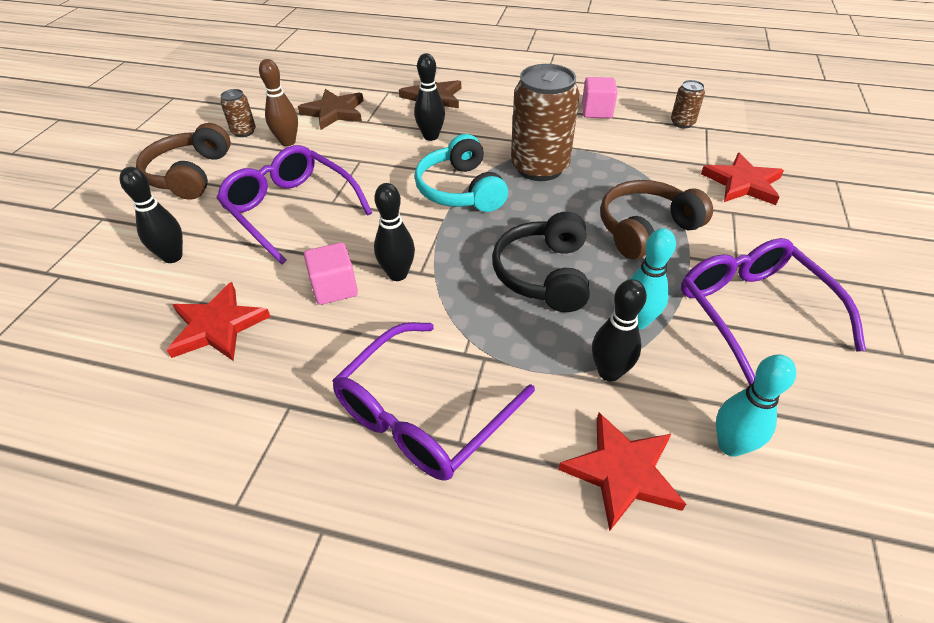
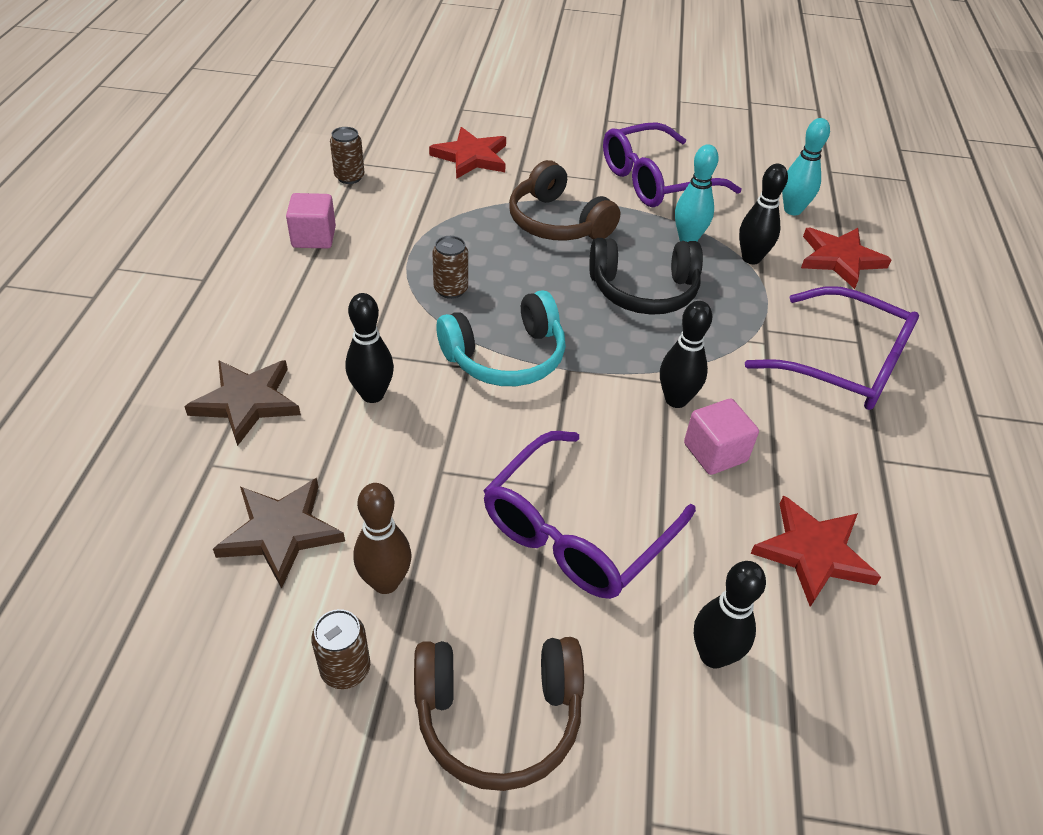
camera: 100 degrees left, 0 degrees up
brown can [511,64,579,181] -> brown can [432,236,468,299], size x0.46

